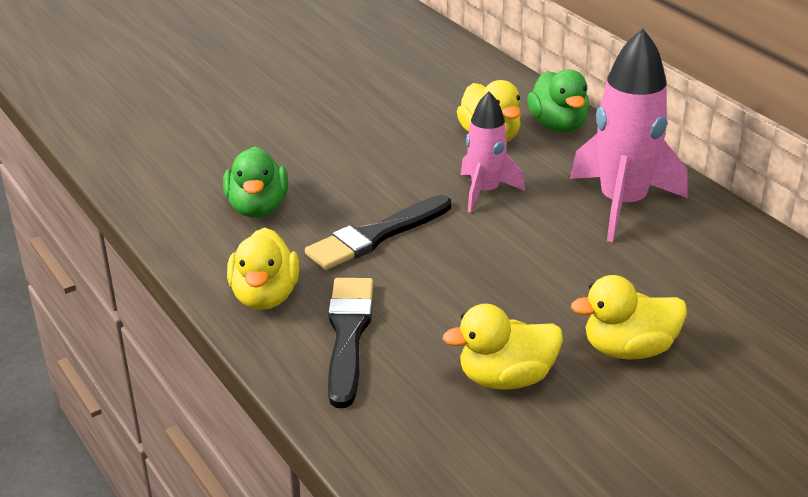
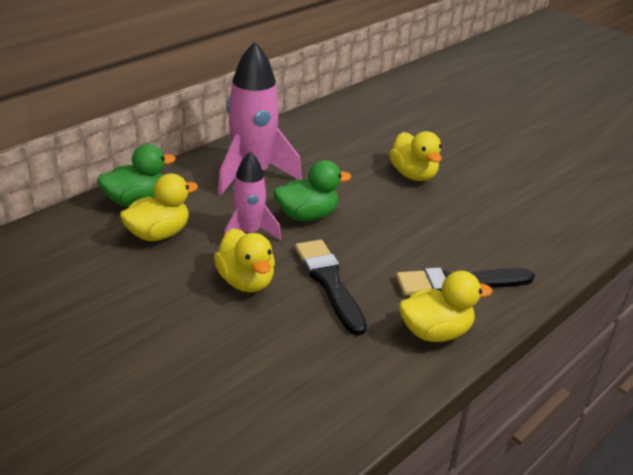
camera: 105 degrees left, 0 degrees up
green duck [223,146,288,218] -> green duck moved to [274,160,351,221]
black brush [305,195,451,270] -> black brush turned 150 degrees counterclockwise [295,240,367,336]
yellow duck [443,304,563,390] -> yellow duck moved to [214,228,275,292]

